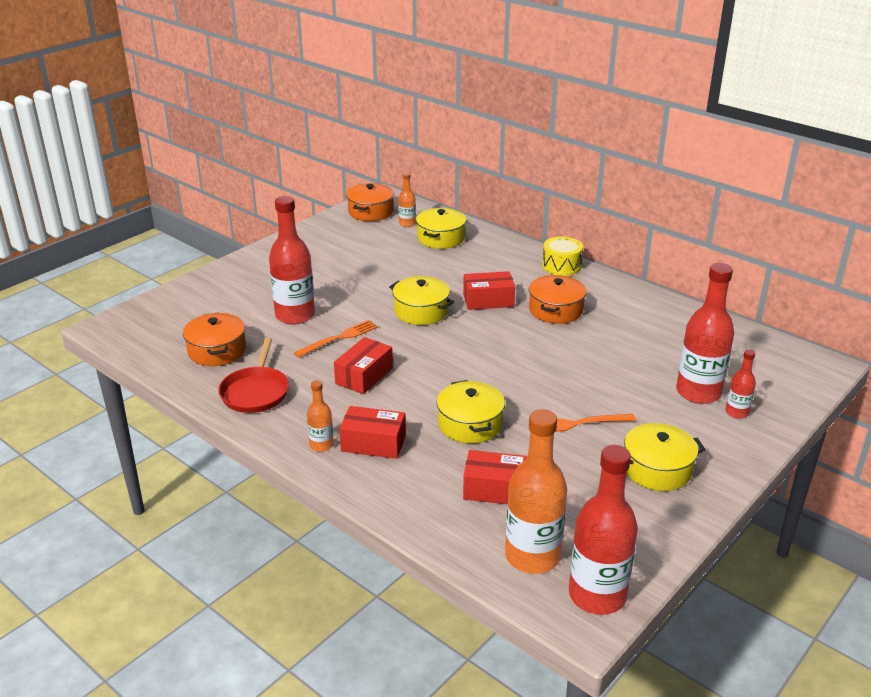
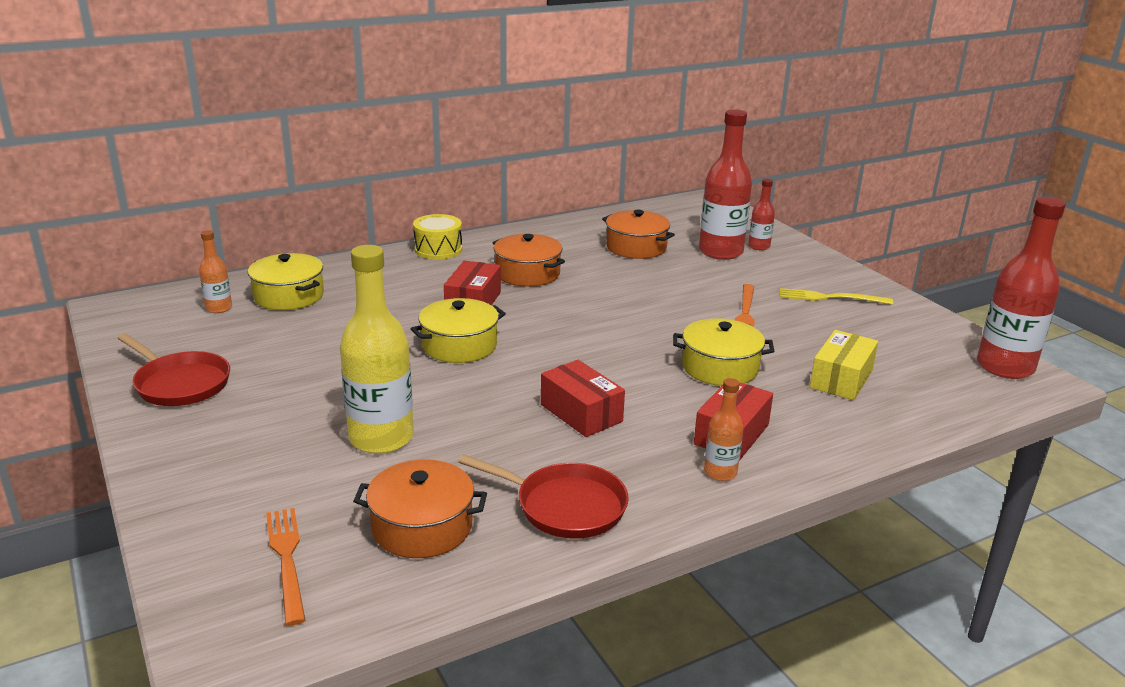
camera: 70 degrees left, 5 degrees down
red bottle [269,196,315,324] -> yellow bottle [340,245,414,454]
orange fork [294,320,378,358] -> orange fork moved to [266,508,306,626]
orange pot [346,183,394,221] -> orange pot moved to [602,210,675,259]
red box [463,450,527,504] -> yellow box [810,330,878,400]
orange bottle [505,409,567,574] -> none
yellow pot [624,423,706,491] -> yellow fork [779,288,893,305]
none -> red pan [118,334,230,406]

